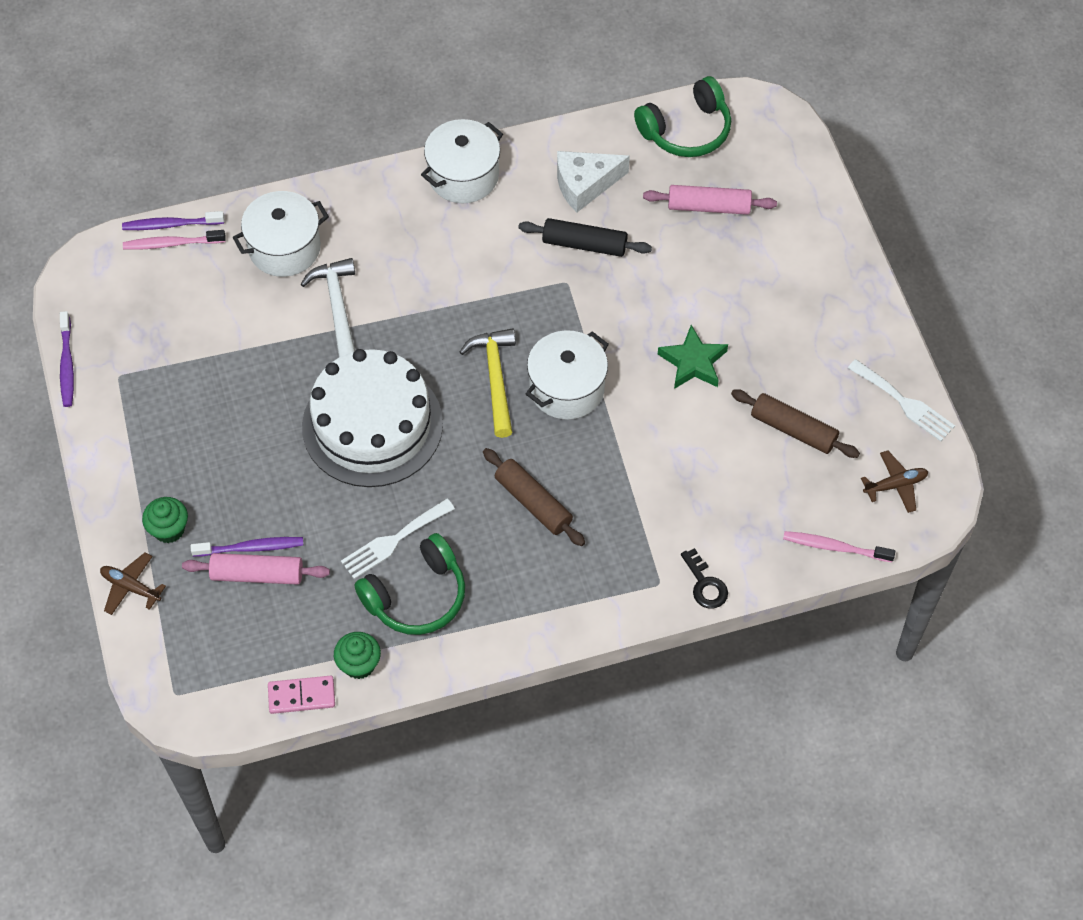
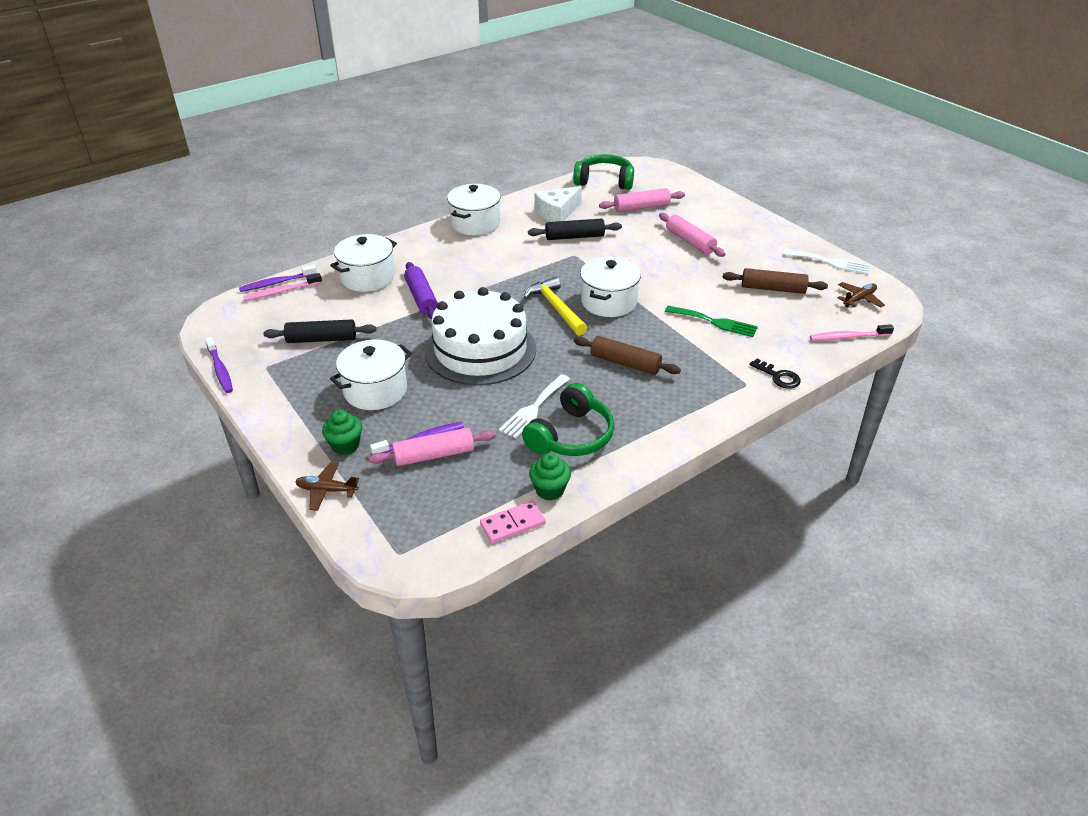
camera: 20 degrees left, 20 degrees down
white hammer [301,258,355,357] -> purple rolling pin [404,262,438,319]
green headphones [634,76,731,157] -> green headphones turned 120 degrees counterclockwise [573,154,634,190]
green star [658,325,728,389] -> none
none -> black rolling pin [263,320,376,343]
none -> white pot [330,339,412,410]
none -> pink rolling pin [659,213,725,257]
none -> green fork [665,306,758,337]

